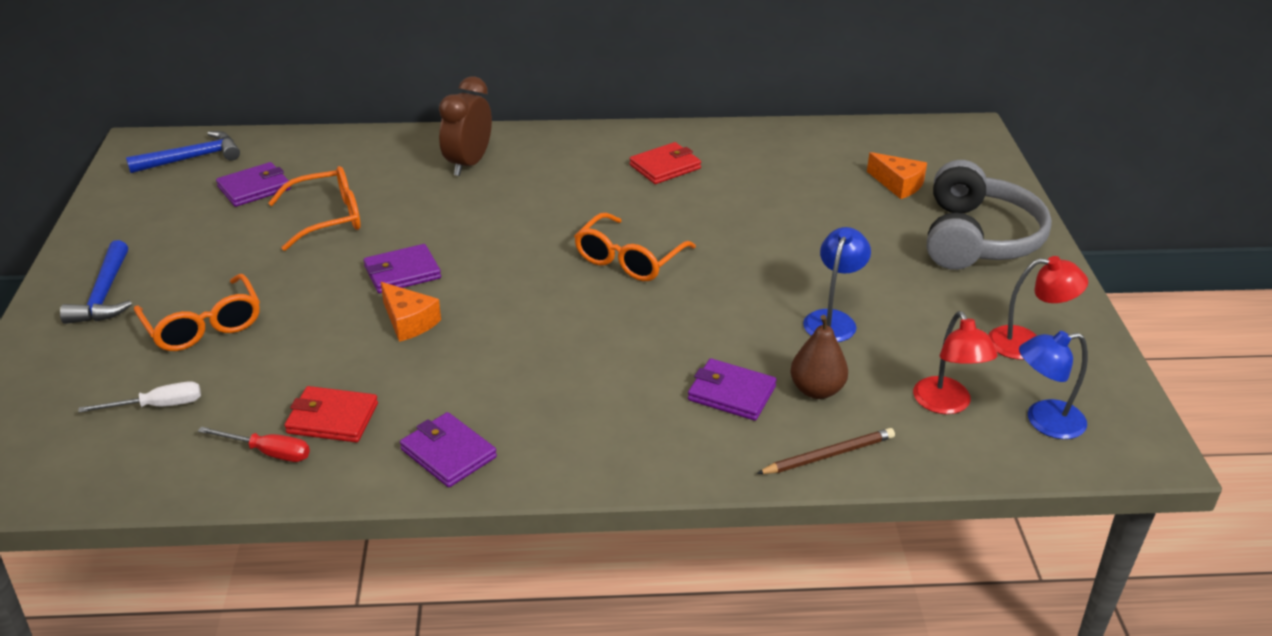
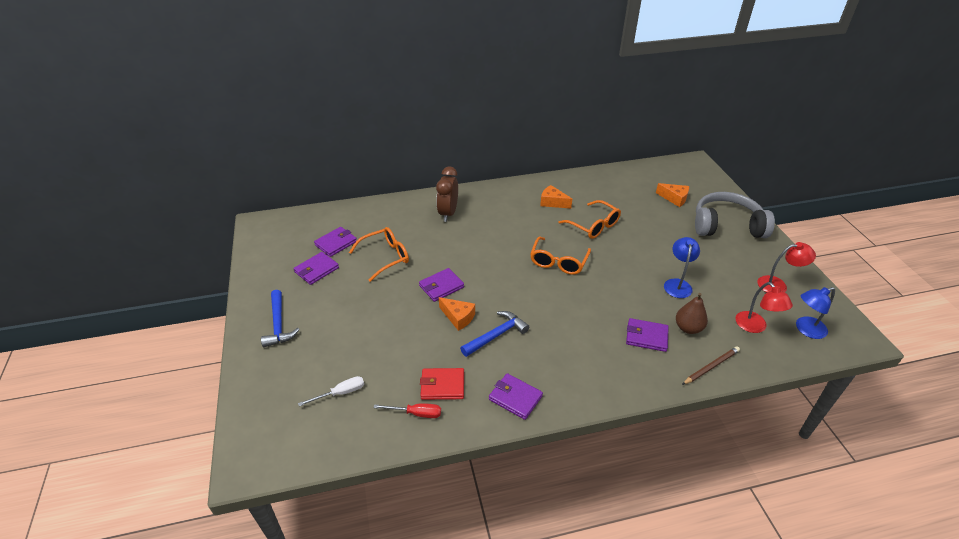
camera: 10 degrees left, 5 degrees up
blue hammer [126,131,240,173] -> blue hammer moved to [460,311,529,357]
orange glasses [134,274,260,351] -> orange glasses moved to [558,200,621,239]
red wallet [629,142,701,184] -> orange cheese [540,185,572,209]
grey headphones [927,160,1052,270] -> grey headphones turned 90 degrees counterclockwise [695,192,775,238]
none -> purple wallet [294,252,339,285]

